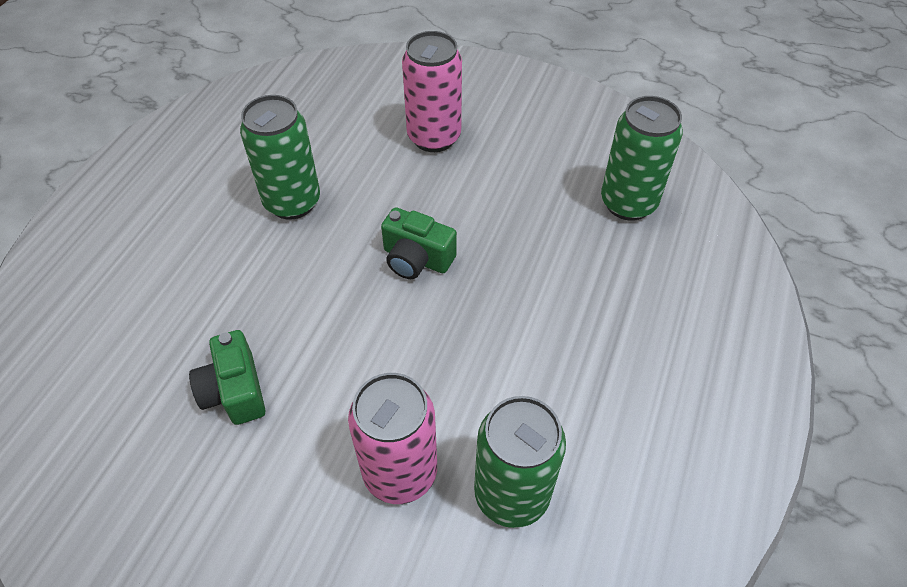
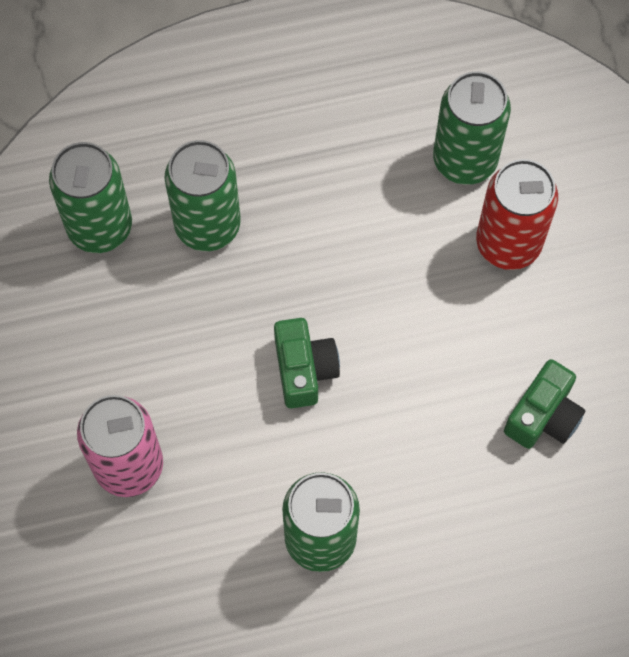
camera: 125 degrees left, 15 degrees up
pink can [348,373,437,504] -> red can [476,159,558,270]
none -> green can [164,140,241,251]

